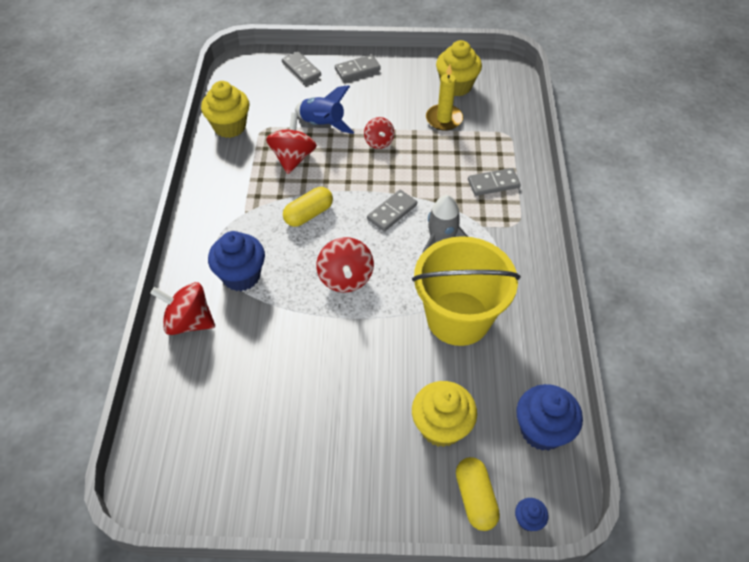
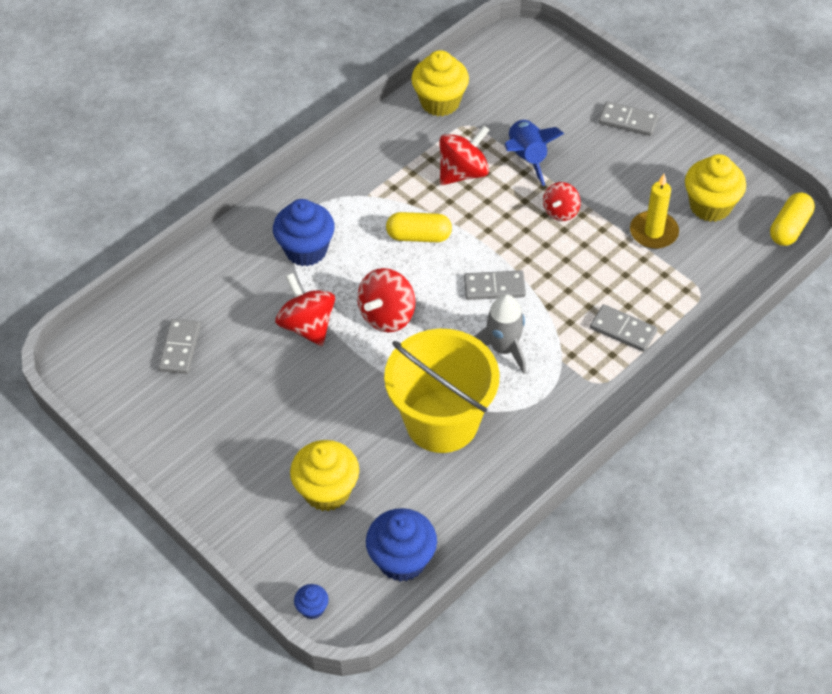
camera: 45 degrees right, 0 degrees up
red spinning top [150,282,215,335] -> red spinning top moved to [275,273,335,346]
grey domino [282,51,321,84] -> grey domino moved to [158,319,201,374]
yellow capsule [456,457,500,531] -> yellow capsule moved to [770,192,815,246]

